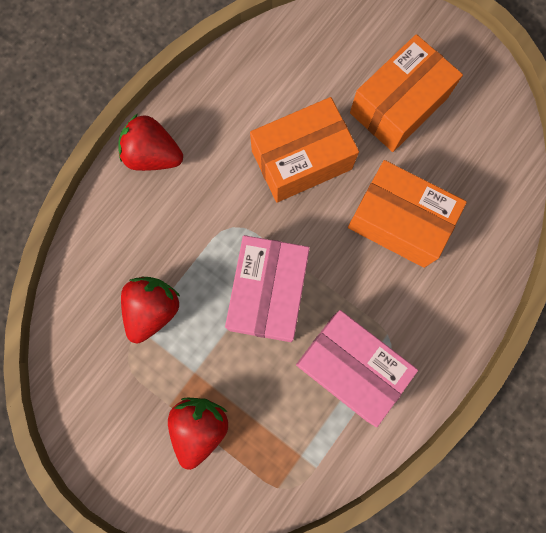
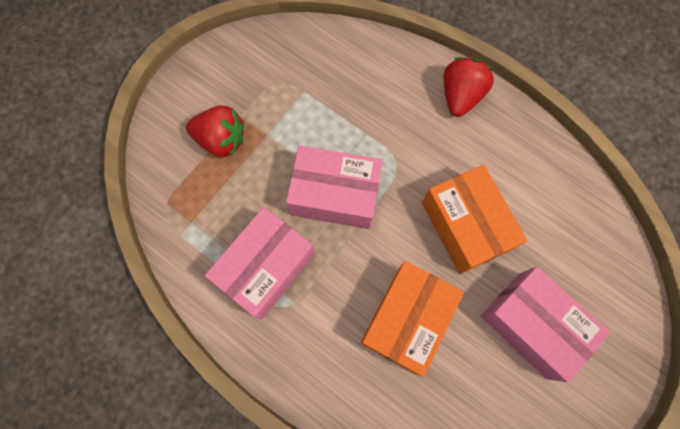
camera: 90 degrees right, 5 degrees down
red strawberry [121,277,181,343] -> none
orange box [350,34,463,152] -> pink box [481,266,610,382]

